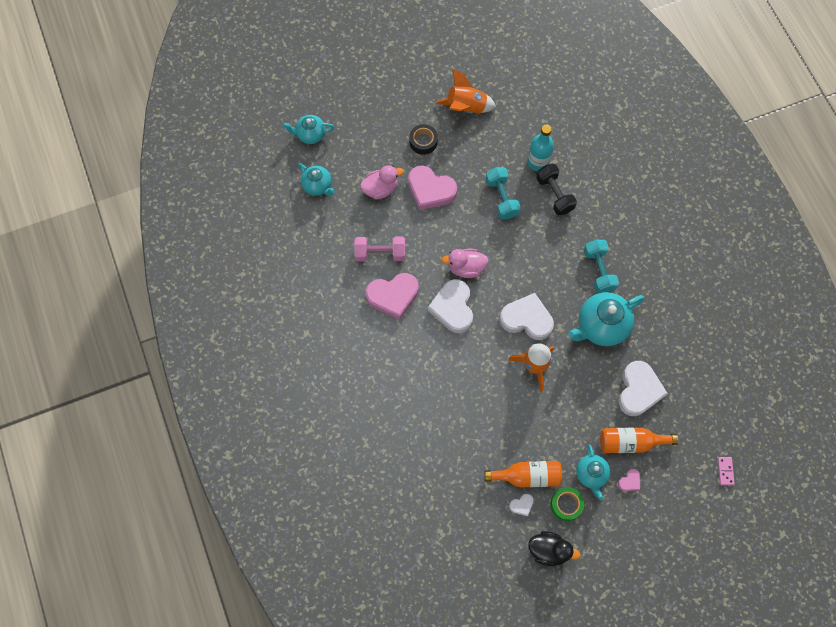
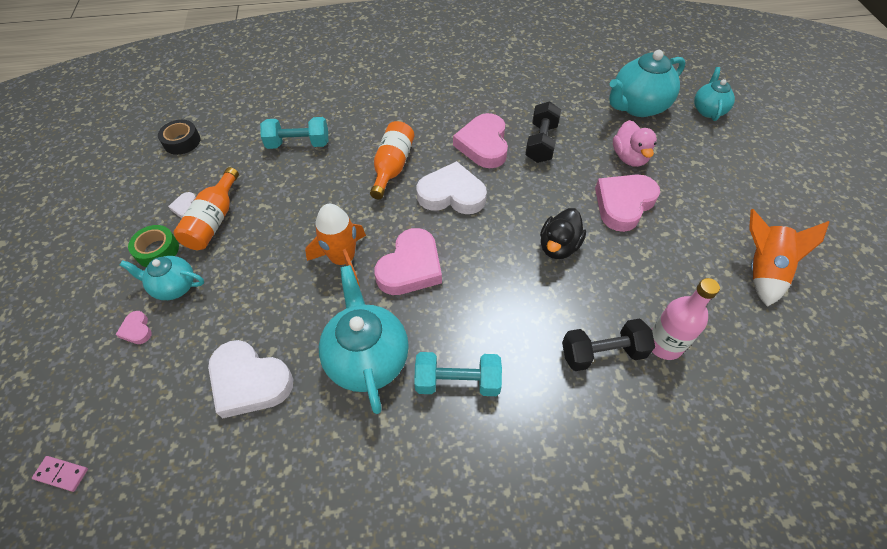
camera: 105 degrees right, 15 degrees down
turquoise teapot [298,163,335,196] -> turquoise teapot [609,50,685,117], size x1.69
pink dumbbell [354,236,405,261] -> black dumbbell [525,101,561,163]
black tape [409,124,438,155] -> black tape moved to [158,120,200,155]
pink duck [441,249,488,278] -> none
turquoise dumbbell [486,167,521,219] -> turquoise dumbbell moved to [260,117,328,149]
white heart [500,293,554,340] -> pink heart [374,228,442,295]
turquoise bottle [527,124,554,171] -> pink bottle [652,278,720,360]
black duck [528,531,581,566] -> black duck moved to [540,208,586,259]
orange bottle [600,428,678,453] -> orange bottle moved to [370,121,414,200]

